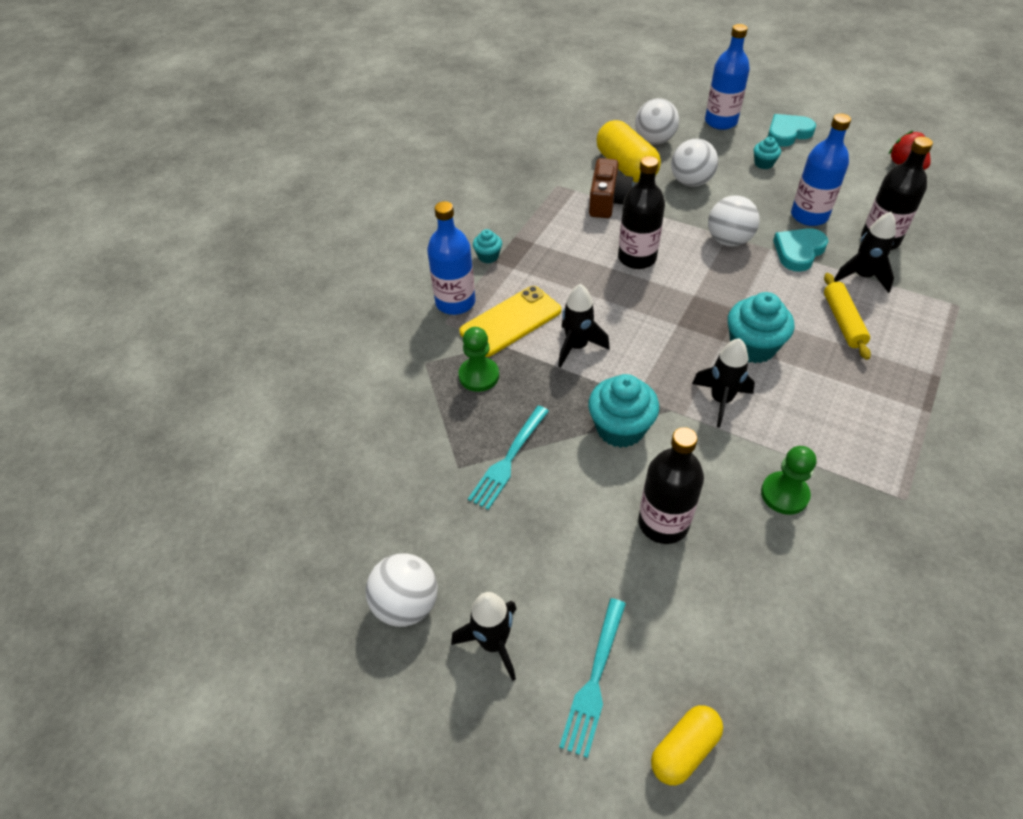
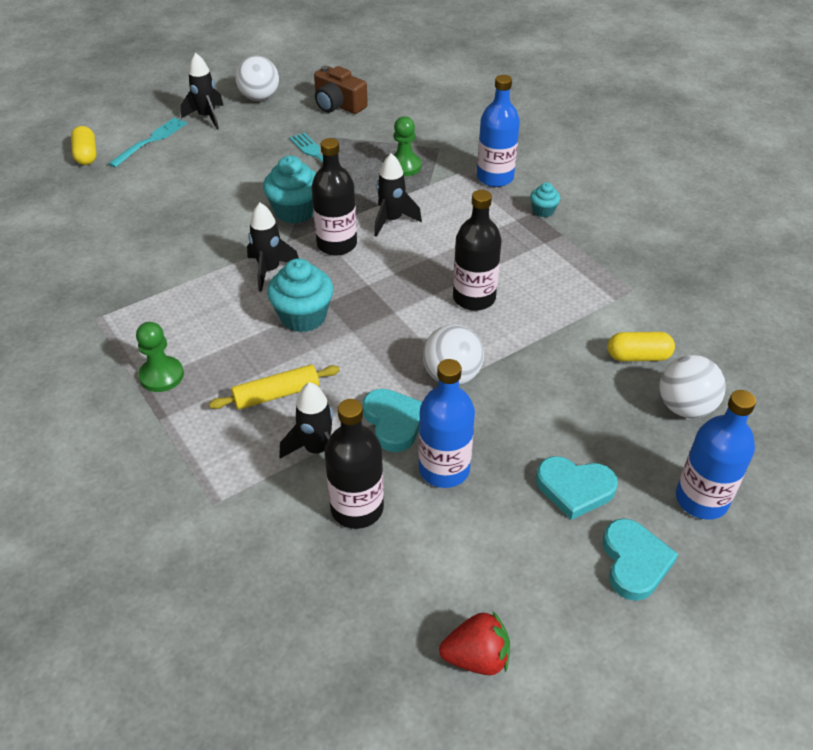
camera: 115 degrees right, 5 degrees down
yellow phone [460,286,561,357] -> none
turquoise fork [559,598,626,758] -> turquoise fork turned 75 degrees clockwise [108,117,187,168]
brown camera [589,158,634,218] -> brown camera moved to [314,66,368,114]
yellow capsule [597,120,661,183] -> yellow capsule [608,332,675,361], size x0.59
black bottle [638,427,704,544] -> black bottle moved to [311,138,357,256]
white ball [671,138,718,187] -> none
turquoise cupcake [754,137,781,169] -> turquoise heart [536,456,618,520]
green pawn [761,446,816,515] -> green pawn moved to [136,322,184,392]
yellow rolling pin [824,273,871,360] -> yellow rolling pin turned 45 degrees counterclockwise [209,364,340,410]

